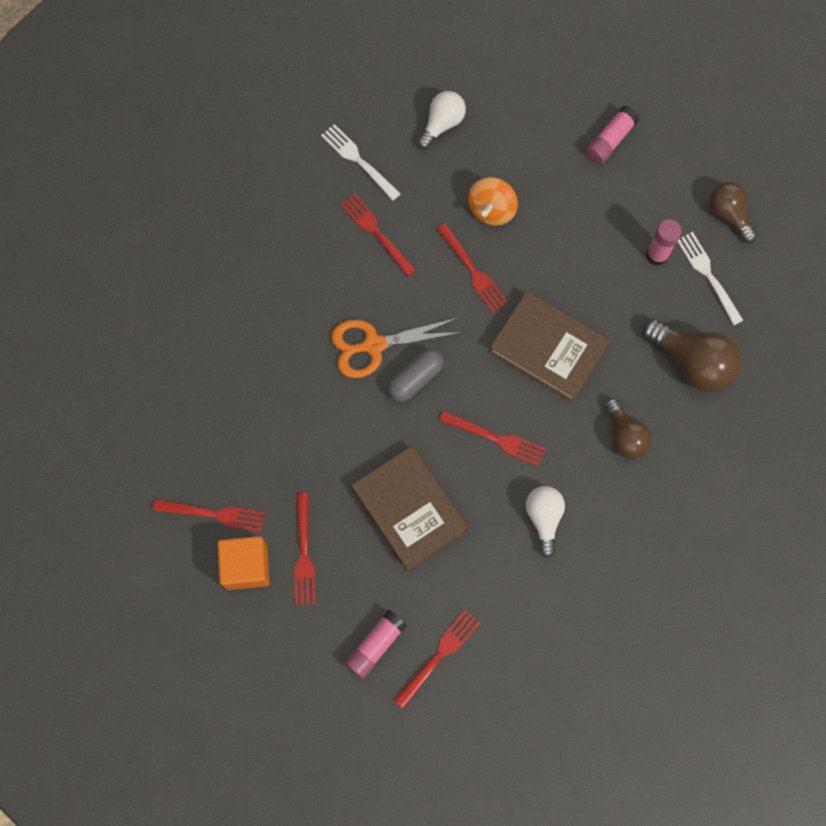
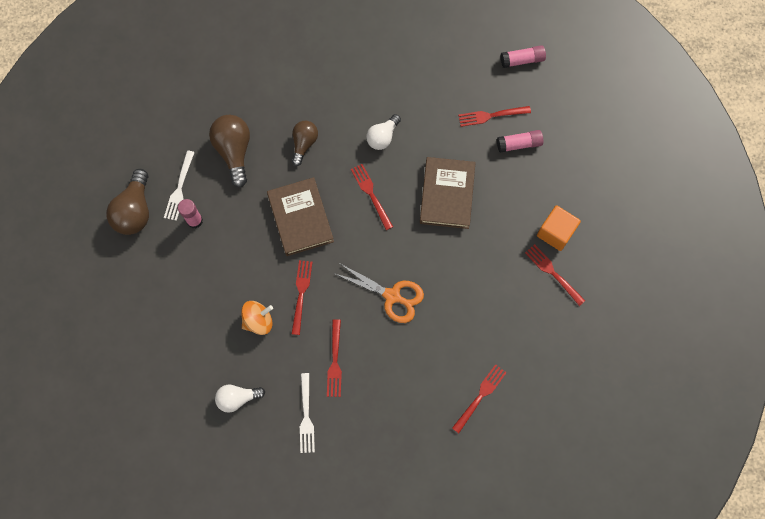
camera: 140 degrees left, 0 degrees up
red fork [294,493,315,605] -> red fork moved to [452,364,507,433]
grey capsule [388,349,444,402] -> none
pink glue stick [585,106,639,164] -> pink glue stick moved to [501,45,546,68]
brown light bulb [709,182,757,243] -> brown light bulb [106,169,149,235], size x1.56

